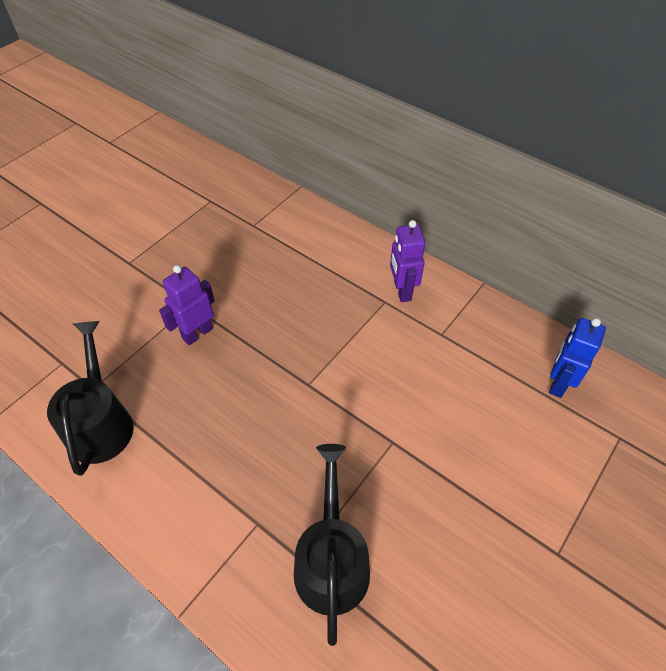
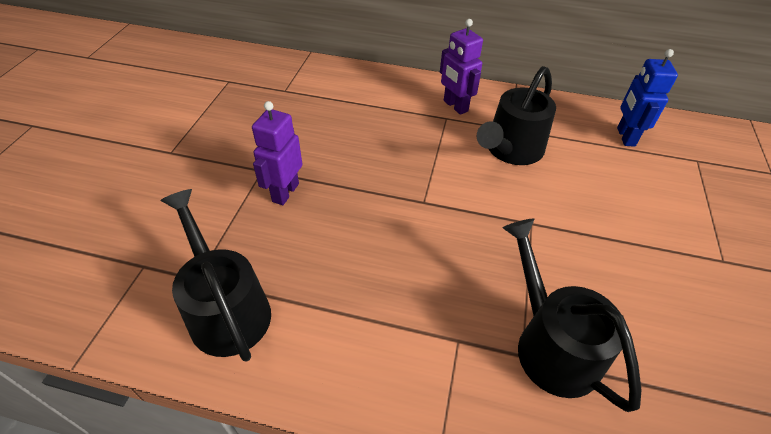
camera: 25 degrees left, 5 degrees down
none -> black watering can [477,66,556,165]

